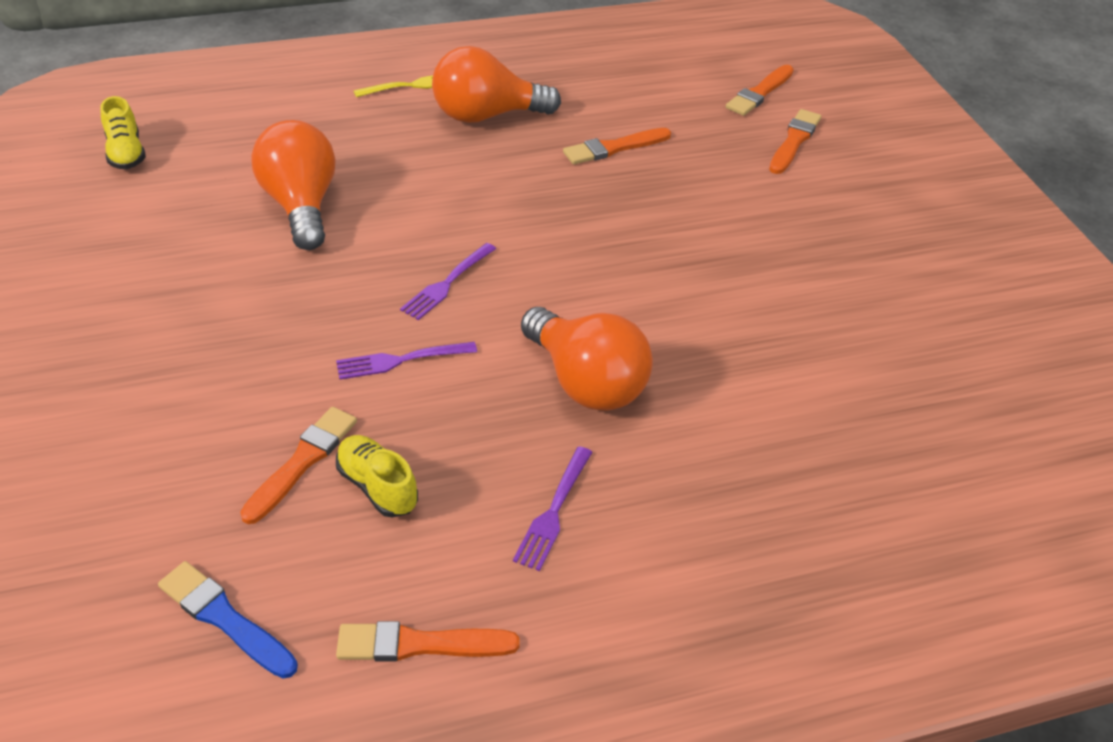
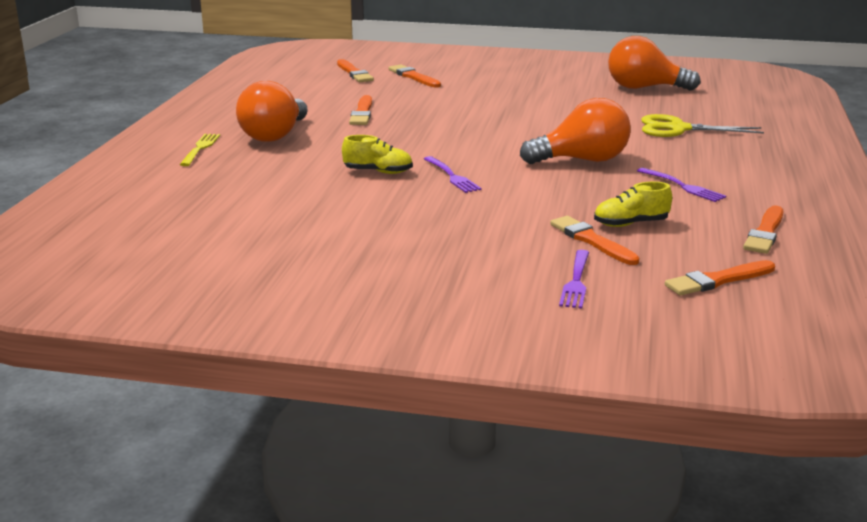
camera: 60 degrees left, 20 degrees down
yellow shoe [101,96,146,169] -> yellow shoe moved to [342,135,413,174]
blue brush [158,561,298,679] -> orange brush [665,260,775,296]
orange light bulb [251,120,336,250] -> orange light bulb moved to [608,36,700,91]
purple fork [336,342,477,380] -> purple fork moved to [559,250,589,309]
none -> yellow scissors [641,114,764,137]

